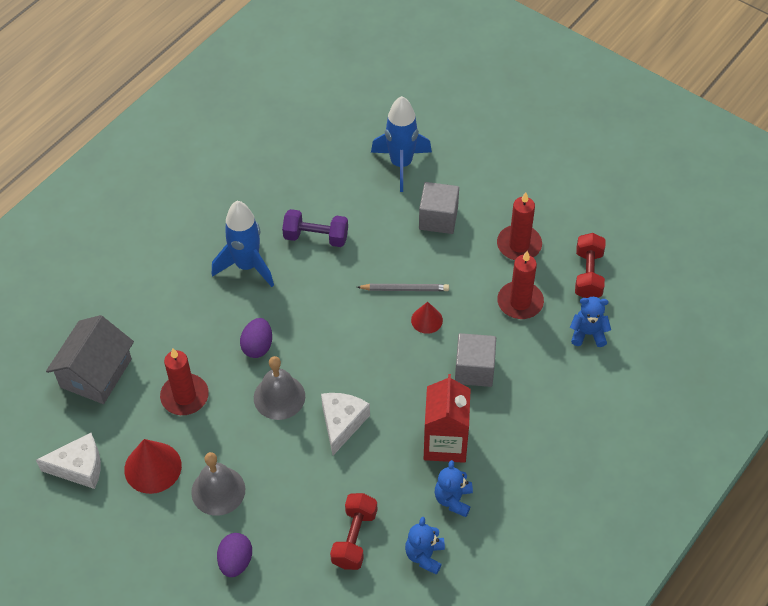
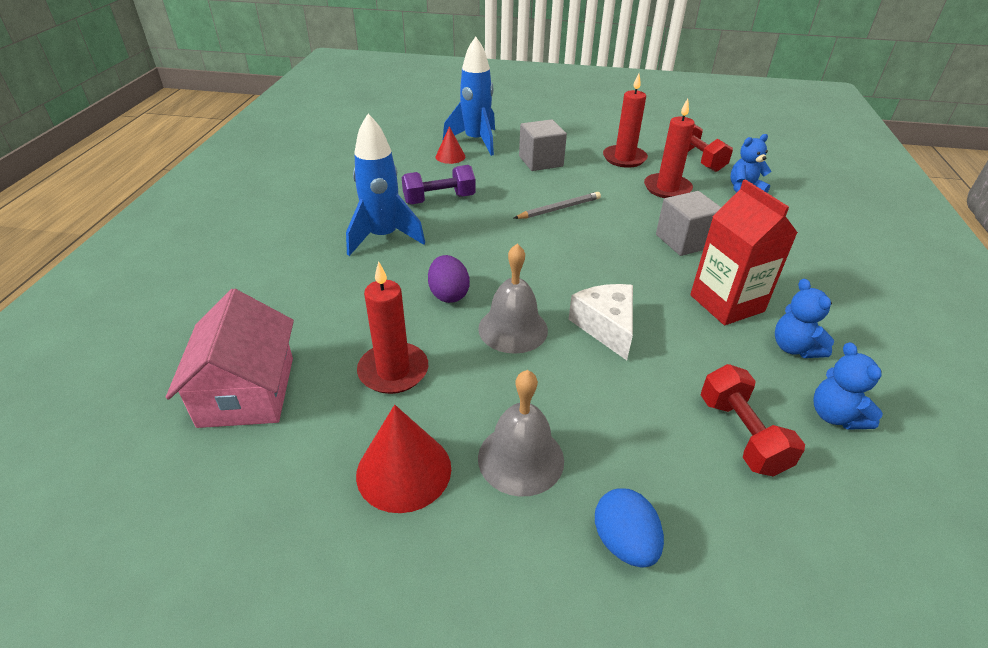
camera: 30 degrees left, 15 degrees down
white cheese [36,433,101,489] -> none
grey house [46,315,134,404] -> pink house [166,289,294,428]
purple egg [217,533,252,577] -> blue egg [595,488,664,568]
red cone [411,302,443,334] -> red cone moved to [436,126,465,164]

